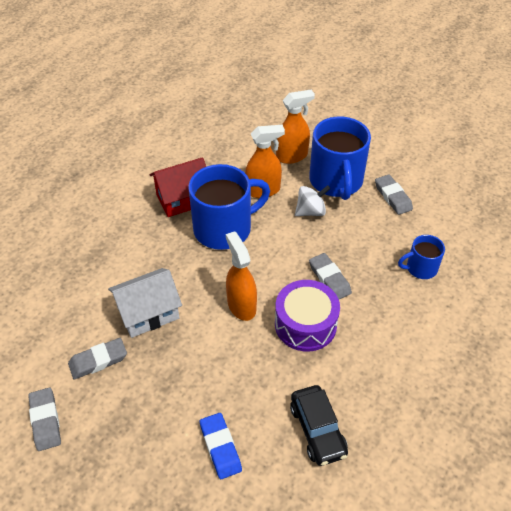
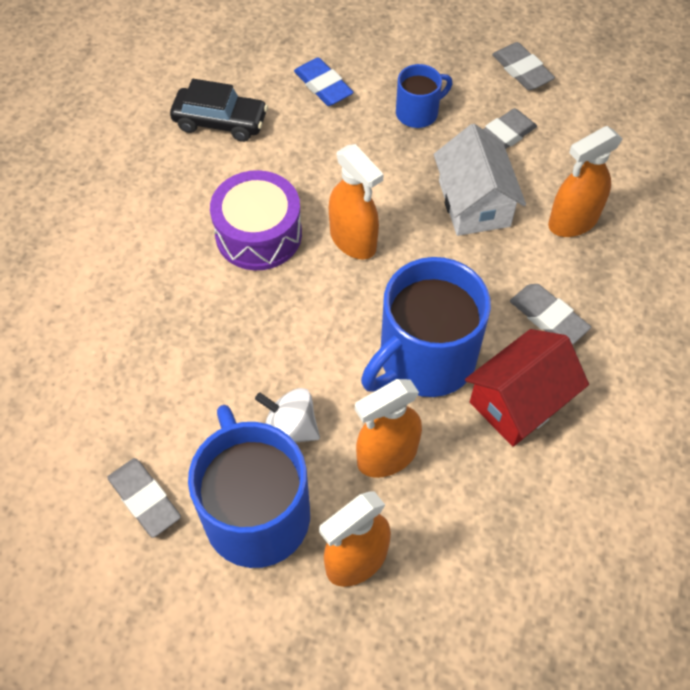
camera: 165 degrees right, 10 degrees up
white house [108,268,182,338] -> white house turned 60 degrees counterclockwise [434,124,526,236]
black car [290,385,348,466] -> black car turned 135 degrees clockwise [170,79,268,142]
white spinning top [295,185,331,216] -> white spinning top turned 60 degrees clockwise [255,388,320,443]
grey eraser [309,253,352,299] -> grey eraser moved to [510,284,591,345]
blue mug [398,235,445,279] -> blue mug moved to [396,64,452,128]
none -> orange spray bottle [548,126,622,237]

